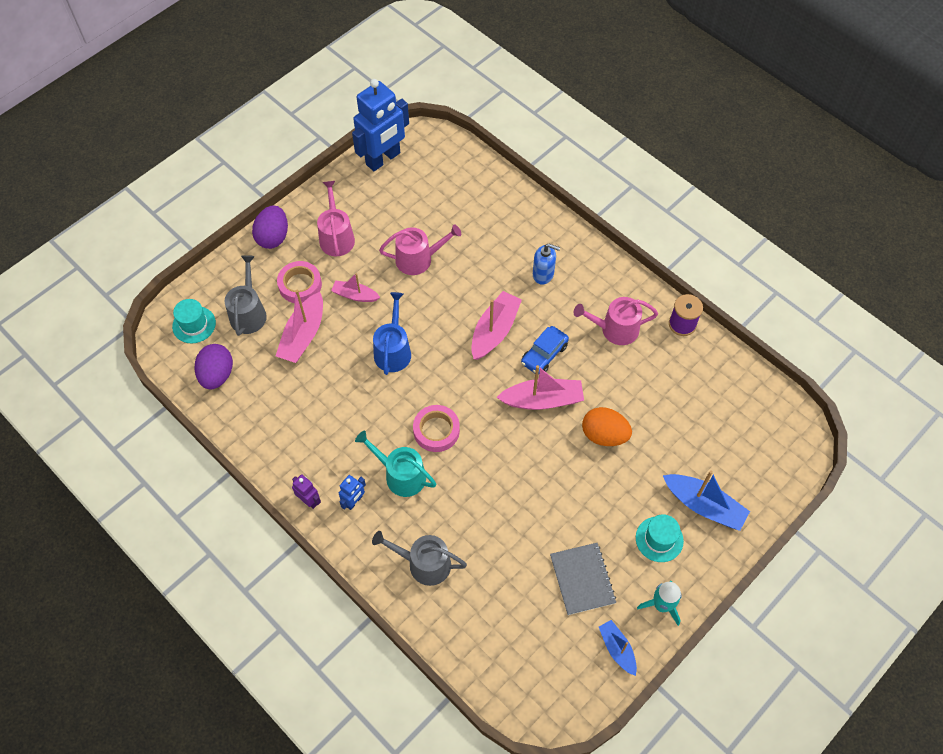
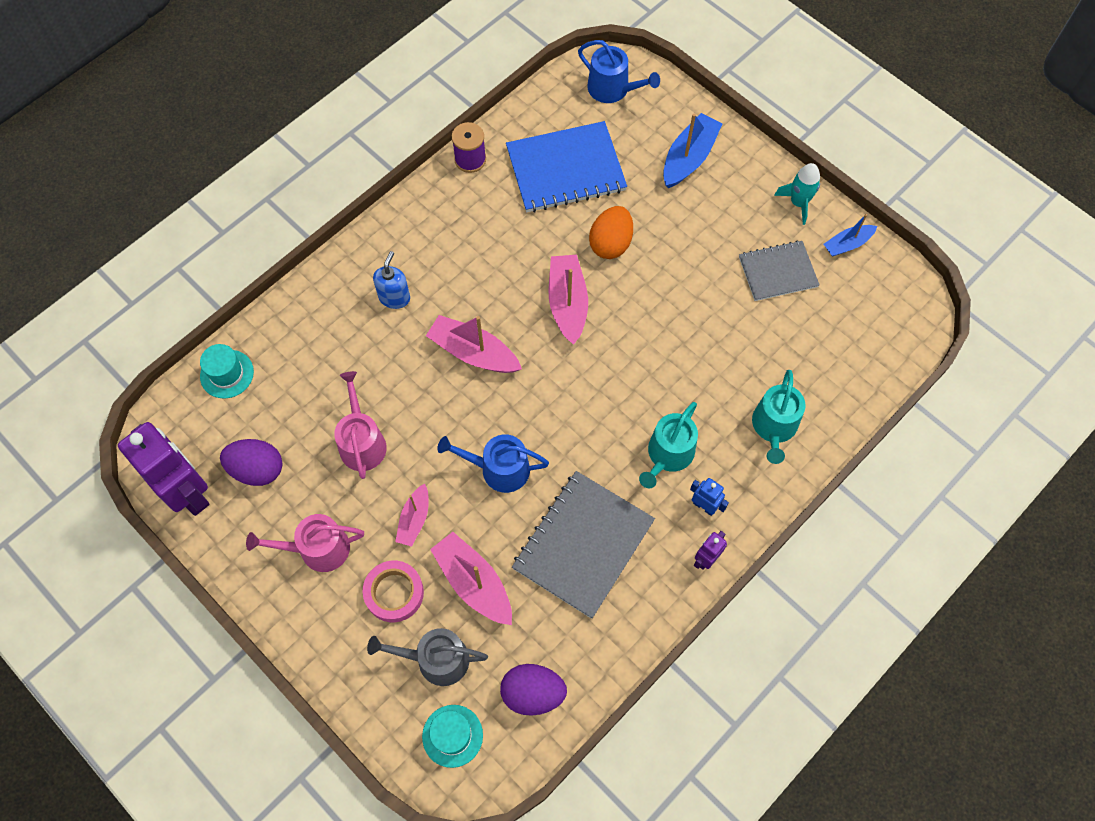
camera: 90 degrees left, 5 degrees up
purple egg [252,206,288,249] -> purple egg moved to [220,439,282,486]
pink boat [276,290,323,363] -> pink boat turned 150 degrees counterclockwise [430,532,512,625]
blue robot [352,79,409,171] -> purple robot [118,422,210,516]
grey watering can [372,531,467,586] -> turquoise watering can [752,370,806,464]
pink tape [413,405,460,452] -> none
blue car [521,326,569,375] -> none
pink watering can [574,297,658,345] -> none
turquoise hat [636,514,684,562] -> turquoise hat moved to [200,344,254,398]
none -> blue notebook [506,121,627,212]
none -> grey notebook [512,471,655,619]
none -> blue watering can [578,40,660,103]

